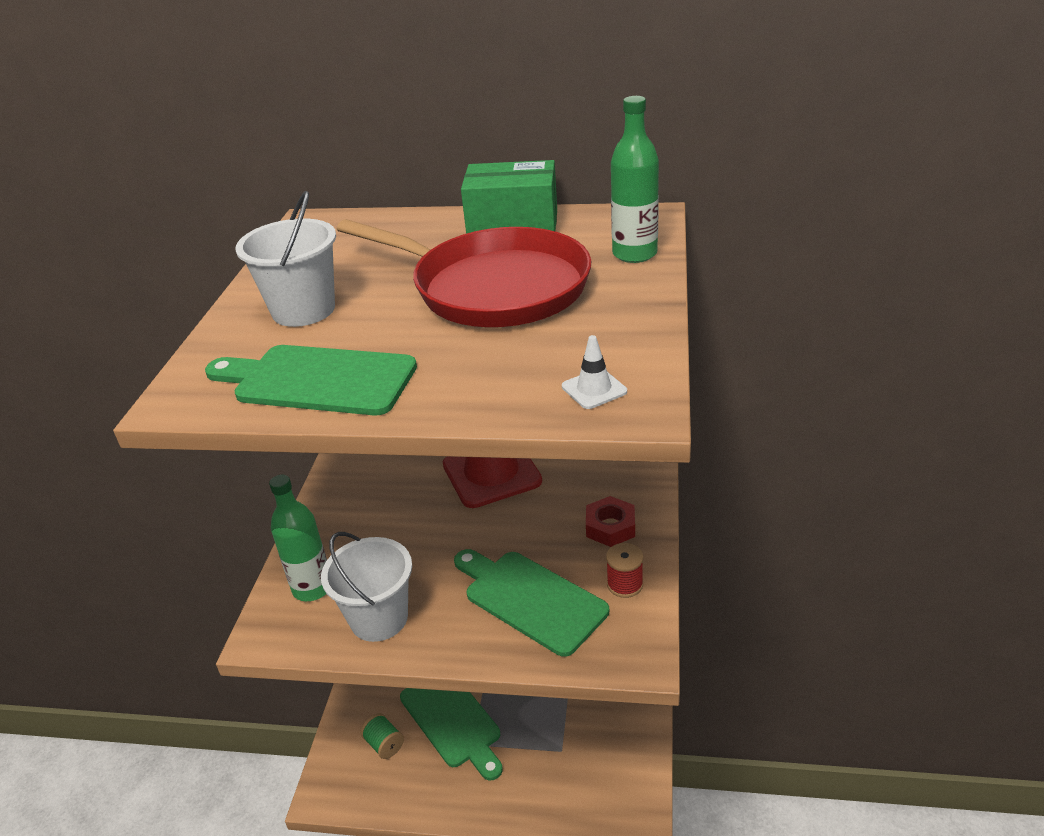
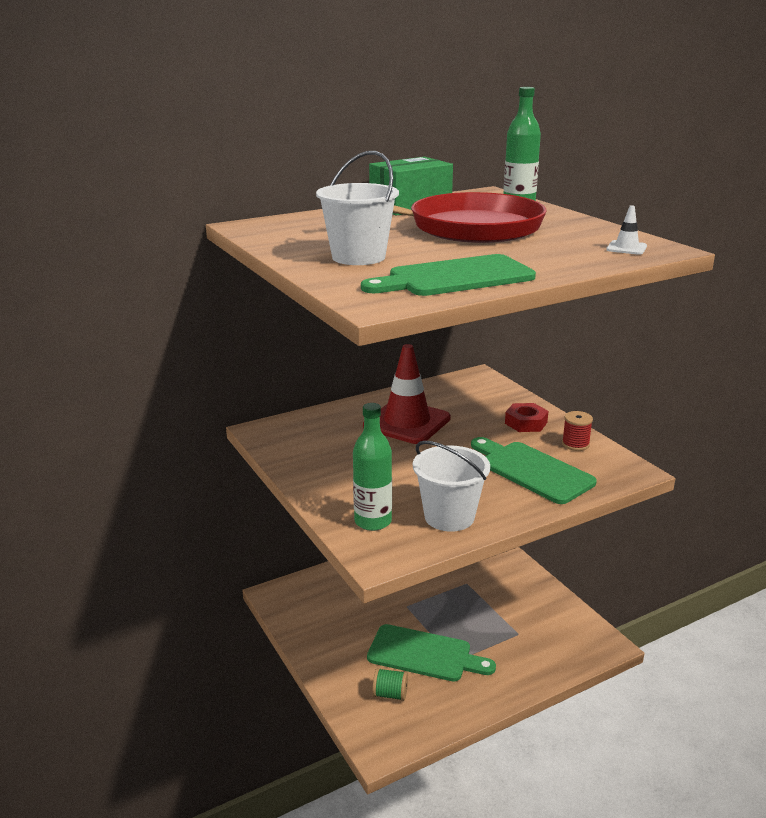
camera: 40 degrees left, 10 degrees down
green cutting board [454,549,609,657] -> green cutting board turned 45 degrees clockwise [471,437,597,504]

